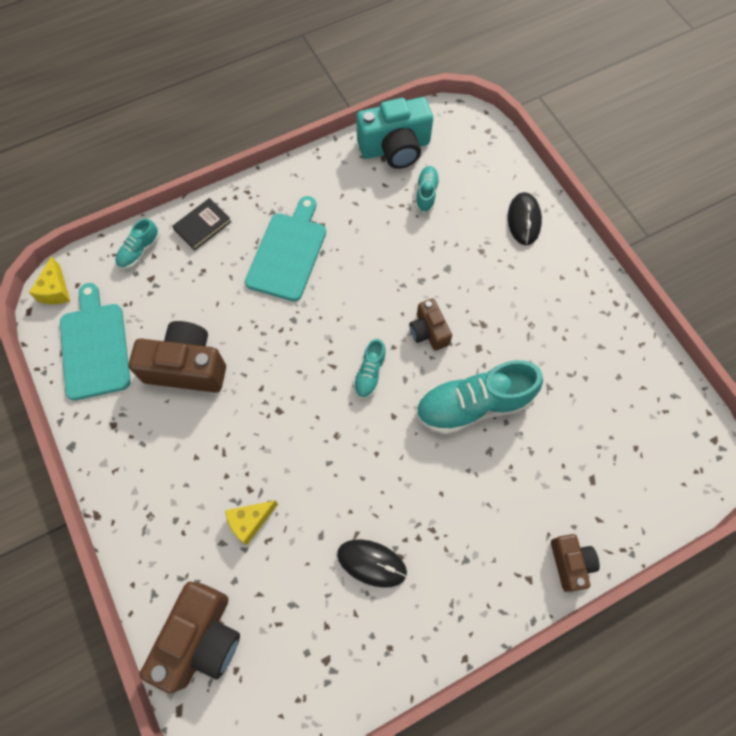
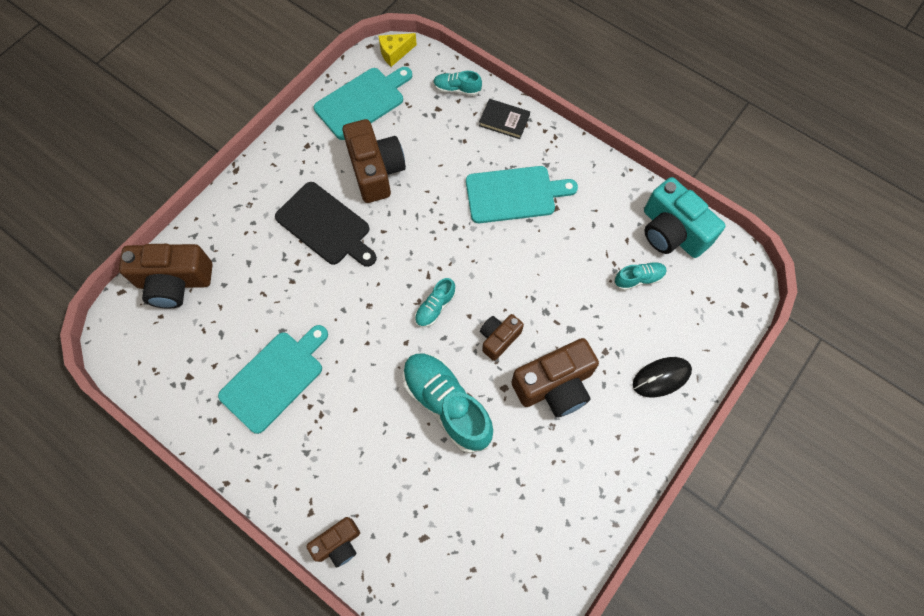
camera: 65 degrees right, 0 degrees up
yellow cheese [225,501,278,545] -> none
black mouse [337,539,407,588] -> turquoise cutting board [218,325,328,434]
turquoise shoe [353,339,387,399] -> turquoise shoe turned 45 degrees counterclockwise [415,278,456,327]
none -> black cutting board [275,182,377,267]
none -> brown camera [511,338,599,418]

